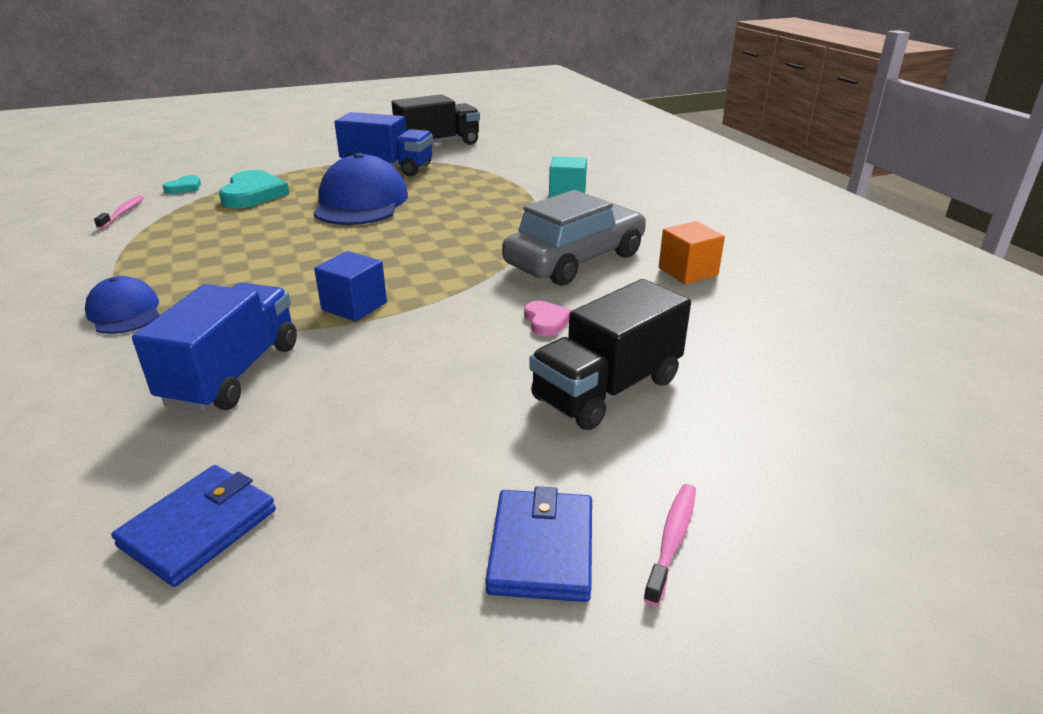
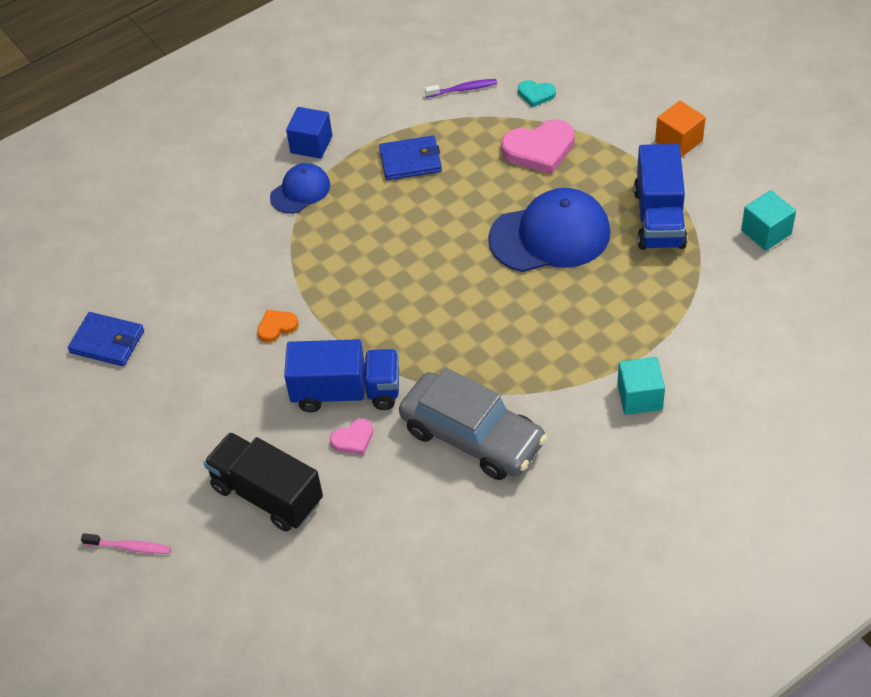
camera: 80 degrees right, 20 degrees up
pink toothbrush [94,195,144,229] -> purple toothbrush [425,79,497,97]
blue truck [132,283,297,412] -> blue truck moved to [284,339,399,412]
turquoise heart [219,170,290,208] -> pink heart [501,119,575,174]
blue cube [314,251,387,321] -> blue cube moved to [286,107,332,159]
black truck [392,94,480,145] -> turquoise cube [741,190,796,251]
blue wallet [485,486,592,602] -> blue wallet moved to [379,135,442,180]
orange cube [659,221,725,284] -> orange cube moved to [655,101,706,158]
none -> orange heart [257,310,299,343]

